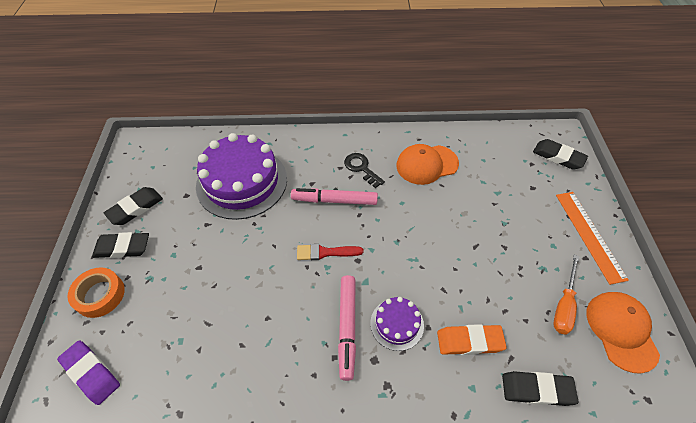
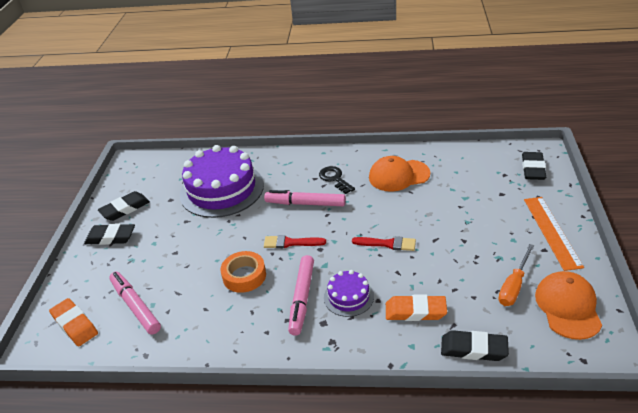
camera: 10 degrees right, 15 degrees down
purple eraser [57,340,120,405] -> orange eraser [49,298,98,346]
orange tape [67,267,125,318] -> orange tape moved to [220,251,266,293]
black eraser [533,139,588,170] -> black eraser turned 60 degrees clockwise [522,152,546,180]
none -> pink marker [109,272,161,335]
none -> red brush [352,236,416,251]

